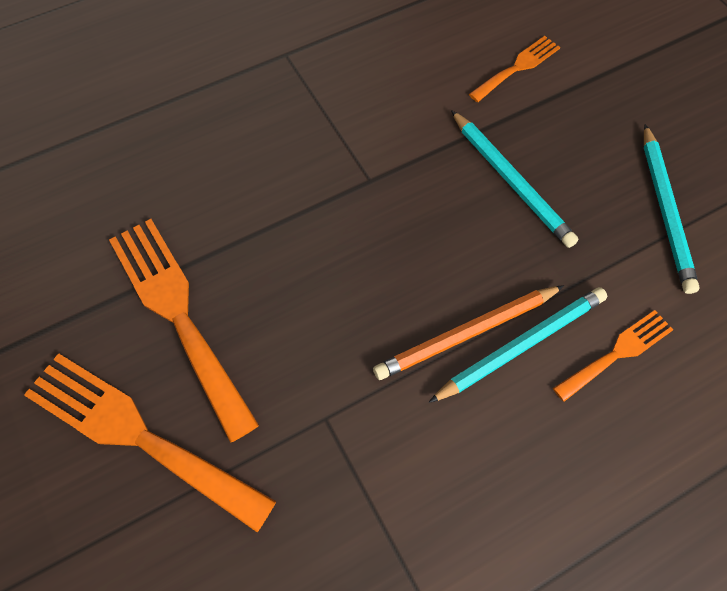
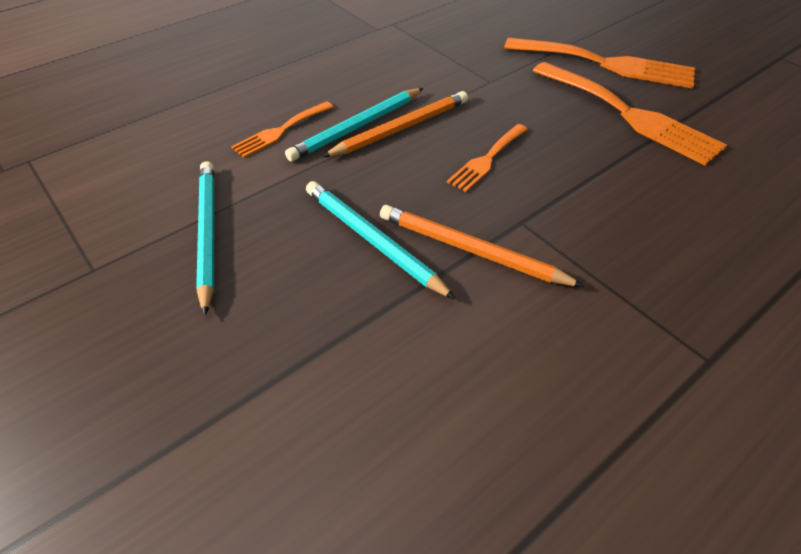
camera: 170 degrees right, 15 degrees down
orange fork [469,36,560,102] -> orange fork moved to [447,124,528,192]
none -> orange pencil [380,205,585,287]

